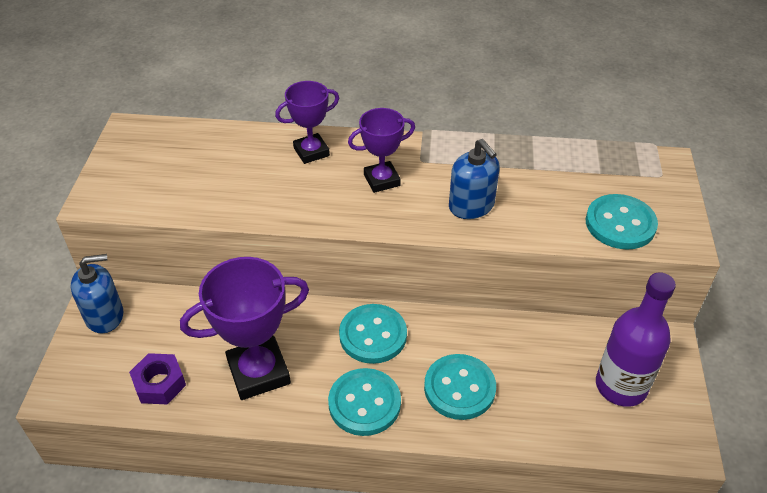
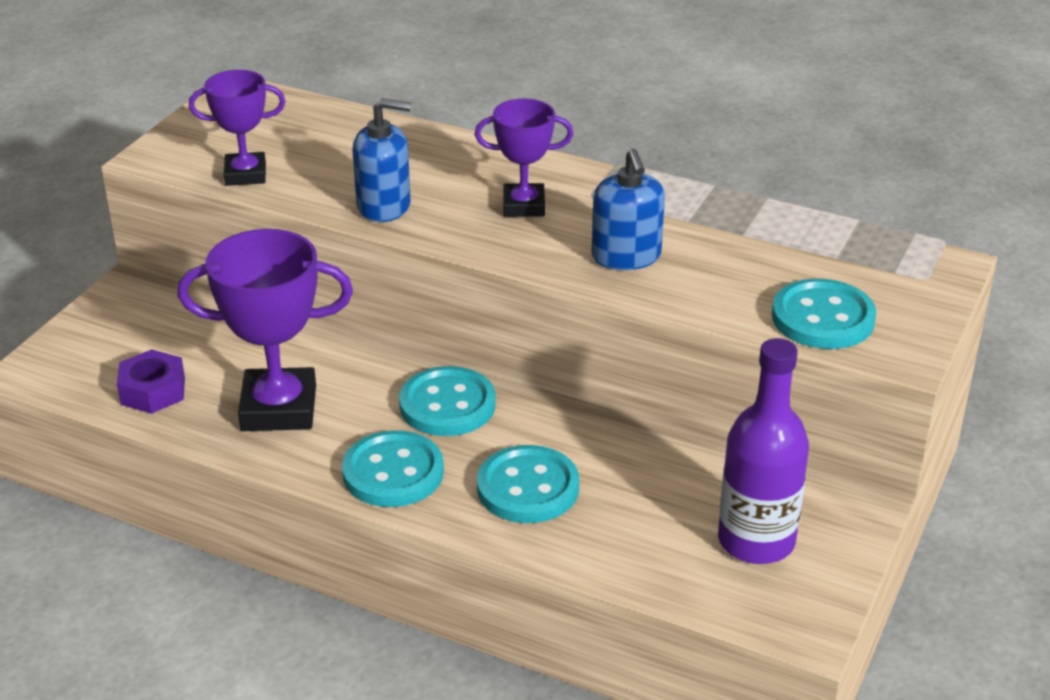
camera: 20 degrees right, 10 degrees down
blue soap dispenser [71,254,123,334] -> blue soap dispenser moved to [353,98,411,222]
purple trophy [275,81,339,164] -> purple trophy moved to [189,70,286,186]

